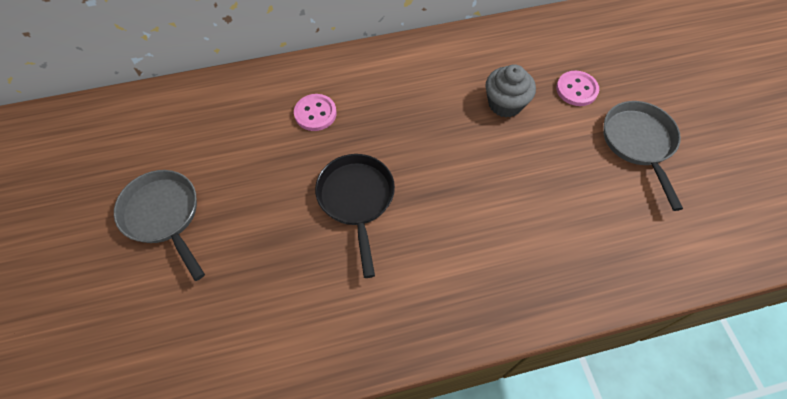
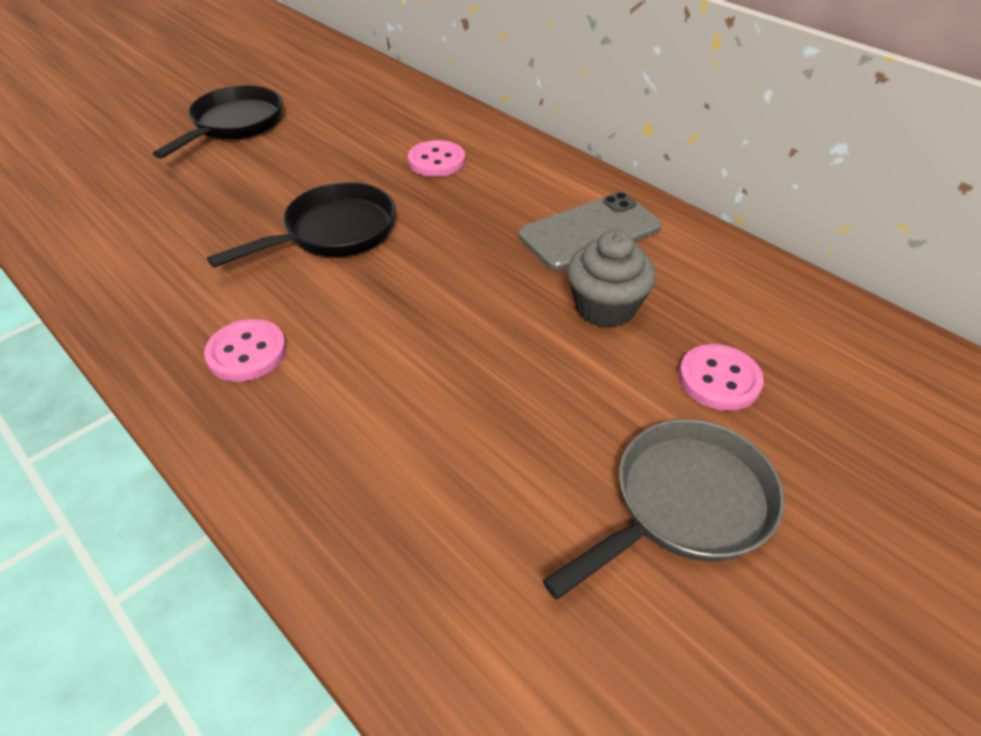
camera: 60 degrees right, 15 degrees down
grey pan [114,170,205,281] -> black pan [153,85,282,159]
none -> pink button [204,319,286,382]
none -> grey phone [519,192,661,271]

